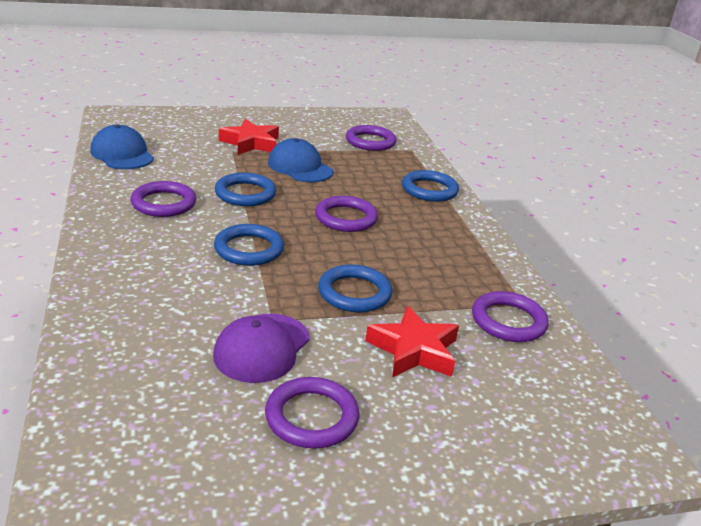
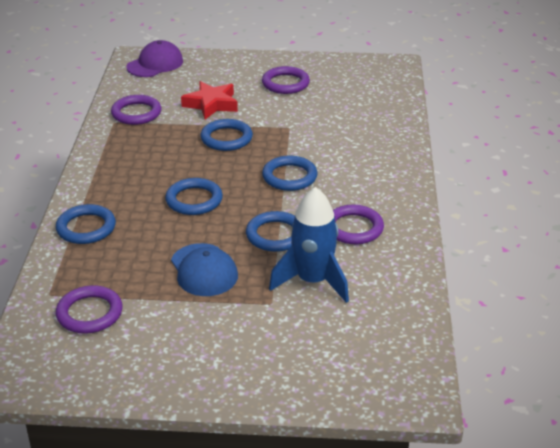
camera: 160 degrees left, 5 degrees up
blue cap [90,124,154,169] -> none
purple cap [213,314,310,383] -> purple cap moved to [127,40,183,77]
red star [219,119,279,155] -> none
purple ring [315,196,378,232] -> blue ring [165,178,223,215]
none -> blue rocket [269,187,349,303]

